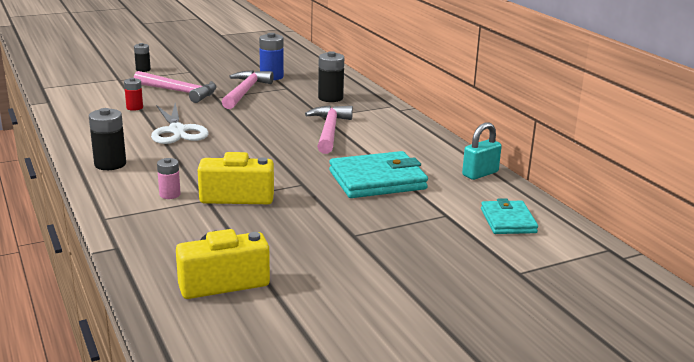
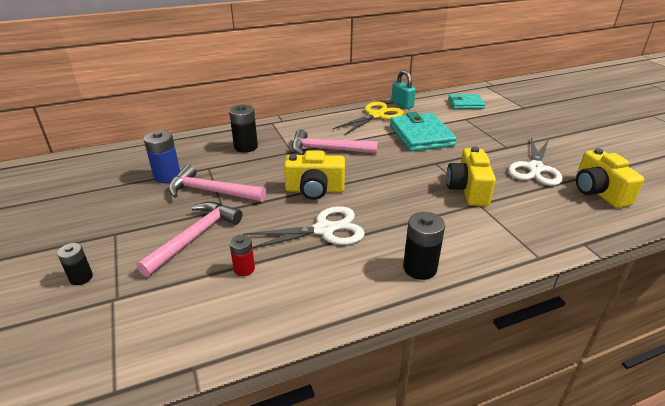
camera: 85 degrees left, 10 degrees up
pink battery [157,158,181,199] -> none
none -> yellow camera [284,150,345,200]
none -> yellow scissors [333,102,404,135]
none -> white scissors [508,137,563,186]

